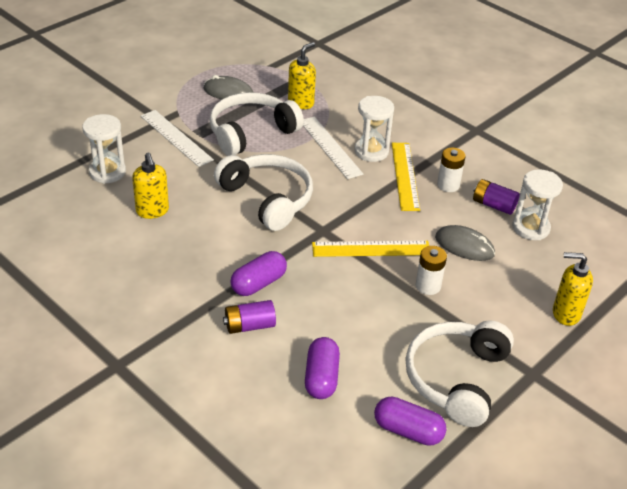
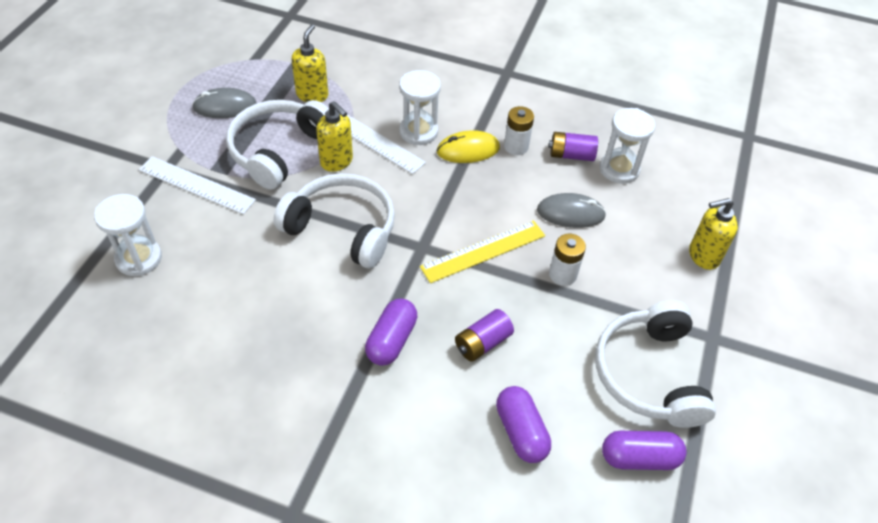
camera: 25 degrees left, 10 degrees up
yellow soap dispenser [132,152,169,219] -> yellow soap dispenser moved to [316,101,353,172]
purple battery [223,300,276,334] -> purple battery moved to [455,309,514,362]
yellow ruler [392,143,420,211] -> yellow mouse [437,130,500,163]

